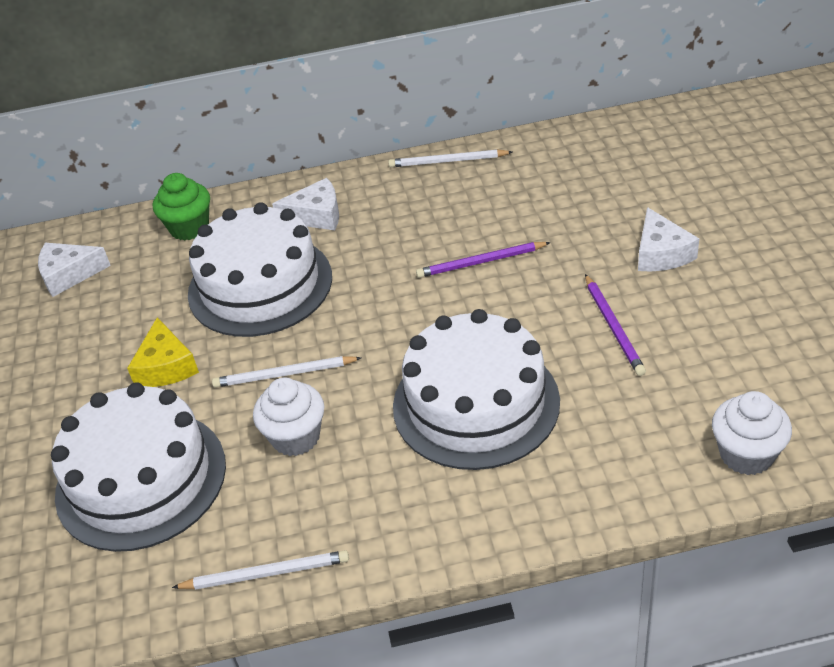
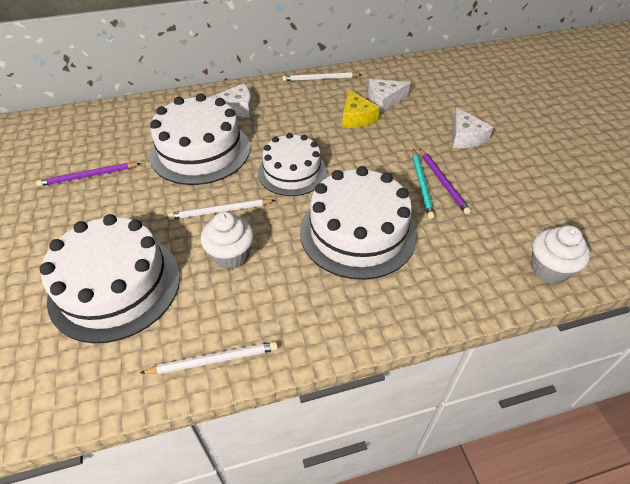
camera: 10 degrees left, 5 degrees up
white cheese [38,243,111,297] -> white cheese moved to [368,79,410,112]
yellow cheese [127,317,199,387] -> yellow cheese moved to [342,89,380,128]
green cupcake [153,173,210,241] -> none
purple pencil [416,242,551,278] -> purple pencil moved to [36,163,141,186]
none -> white cake [258,133,327,196]
none -> turquoise pencil [413,149,435,219]

